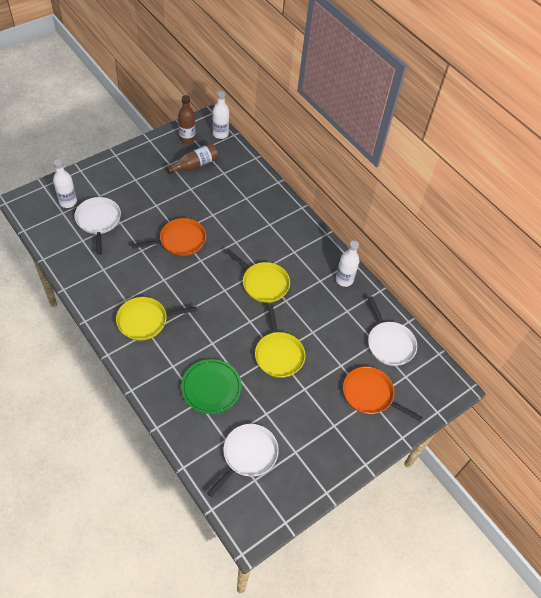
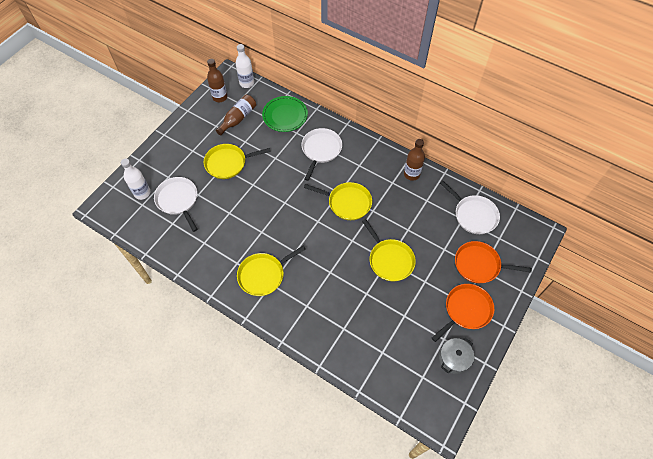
camera: 15 degrees left, 5 degrees up
orange pan [132,218,206,256] -> orange pan moved to [432,284,494,342]
green plate [181,359,242,414] -> green plate moved to [262,96,308,132]
white pan [207,424,279,497] -> white pan moved to [301,128,342,181]
white bottle [336,241,360,287] -> brown bottle [404,139,425,181]
none -> yellow pan [204,144,271,179]
none -> grey pot [439,338,474,374]

